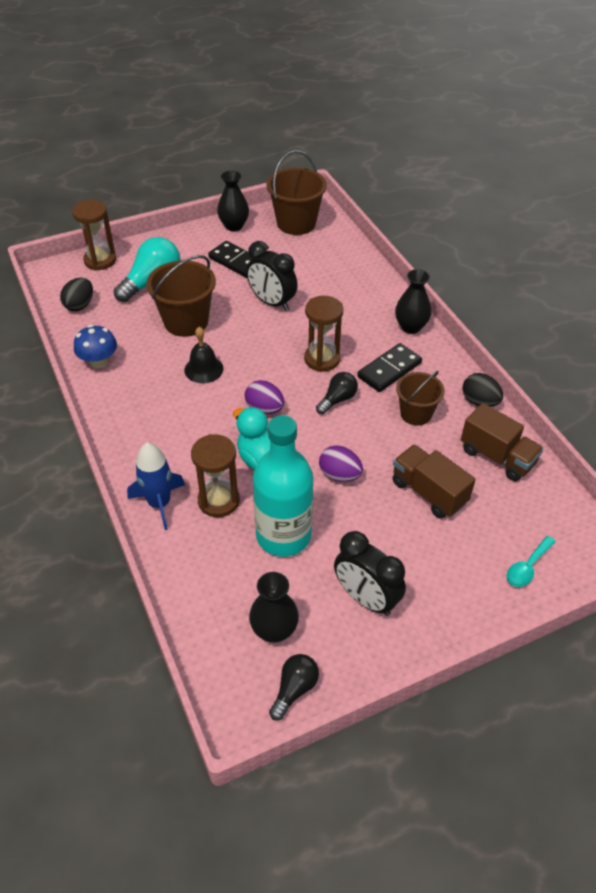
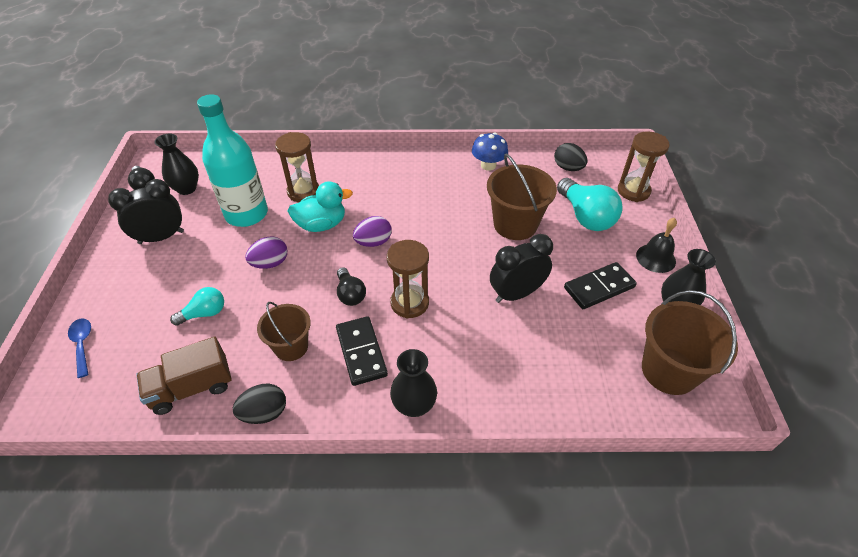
camera: 115 degrees right, 0 degrees up
blue rocket [127,442,185,530] -> none
black bell [184,327,224,383] -> black bell moved to [636,218,677,273]
brown truck [392,445,476,519] -> turquoise light bulb [170,287,224,326]
turquoise spoon [507,536,556,587] -> blue spoon [68,318,91,378]

